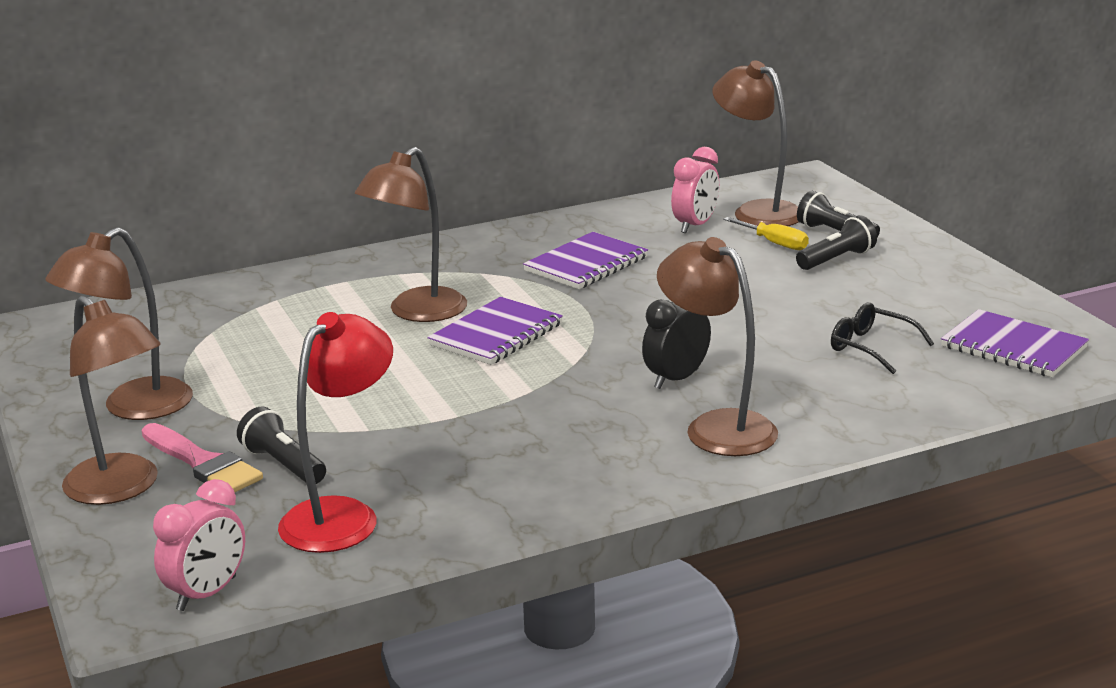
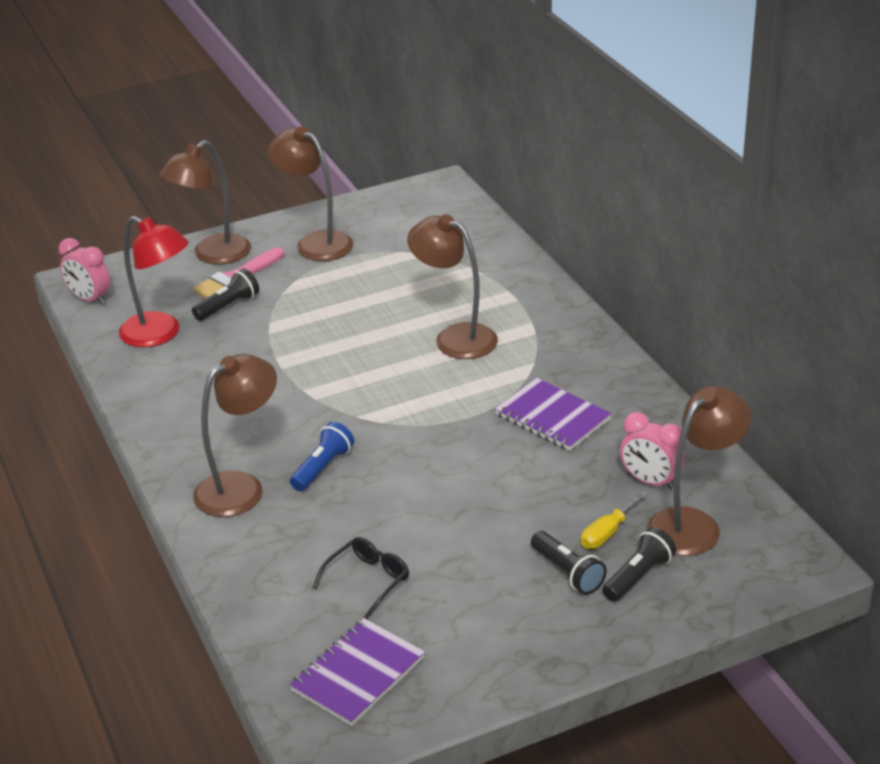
camera: 90 degrees right, 10 degrees up
purple notebook [427,297,563,365] -> none
black clock [642,299,711,389] -> blue flashlight [290,422,354,491]

